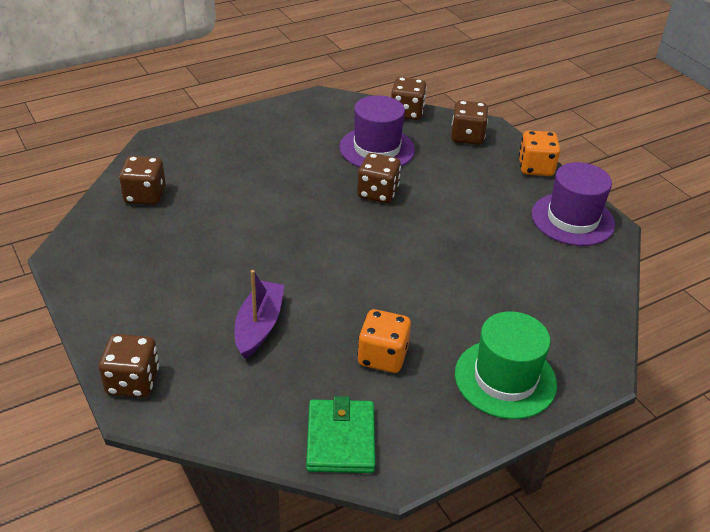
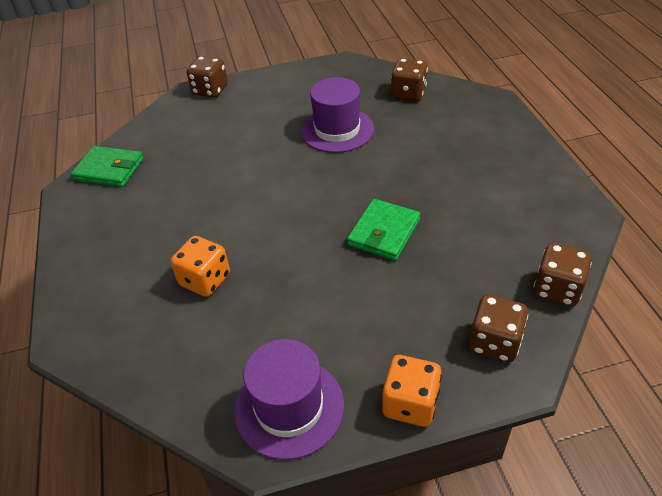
camera: 110 degrees right, 5 degrees up
purple boat [235,270,285,359] -> none
purple hat [339,95,415,167] -> purple hat moved to [301,77,374,153]
brown dice [357,153,401,203] -> green wallet [347,199,420,261]
orange dice [357,309,411,373] -> orange dice moved to [170,236,230,297]
green hat [455,311,557,419] -> none

